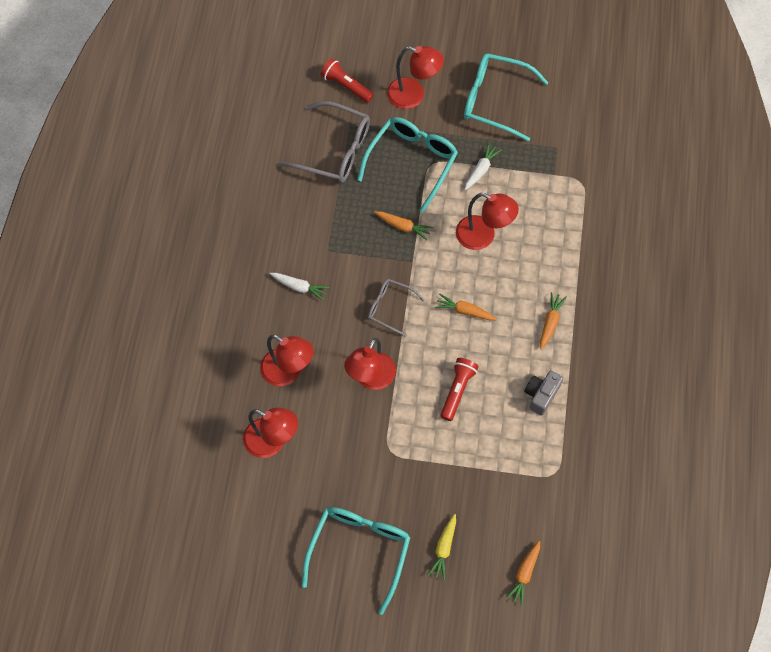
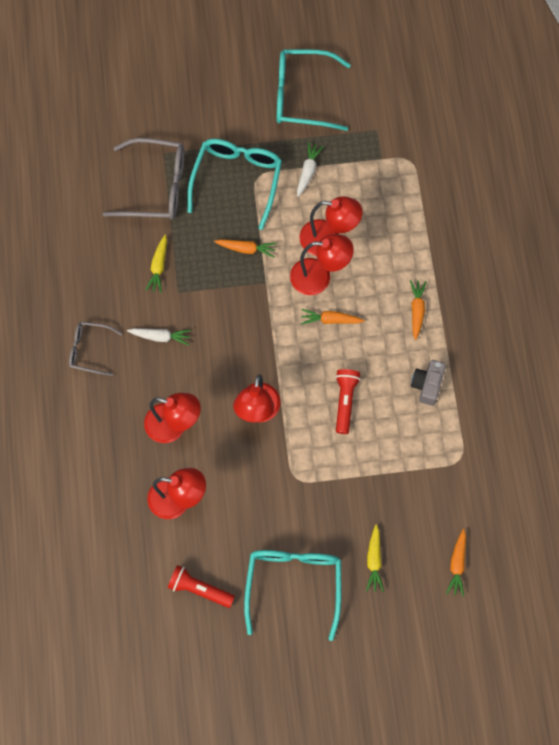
camera: 15 degrees left, 5 degrees up
red flashlight [321,58,374,103] -> red flashlight moved to [168,565,235,608]
grey glasses [368,279,424,337] -> grey glasses moved to [69,322,122,376]
red lamp [387,46,444,109] -> red lamp moved to [290,234,354,295]
none -> yellow carrot [145,235,167,293]

